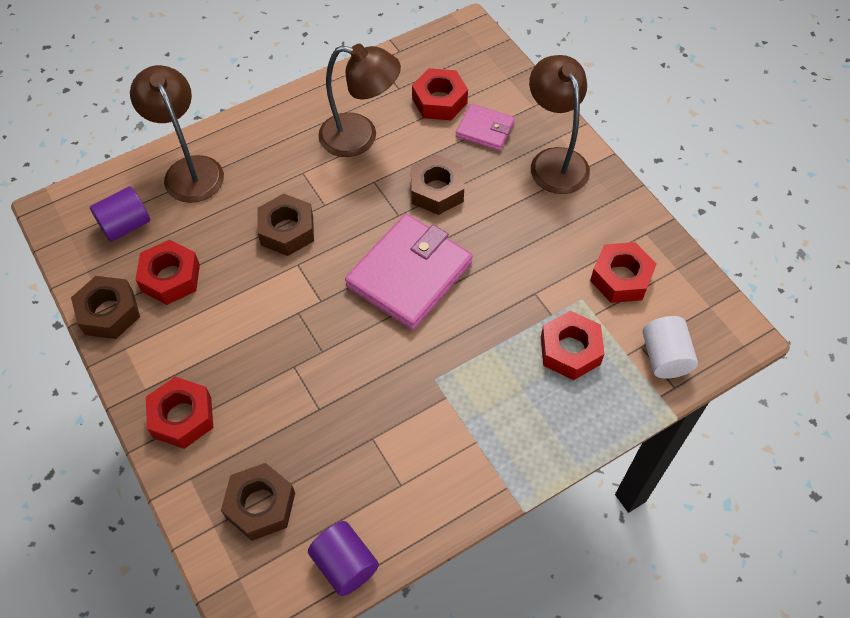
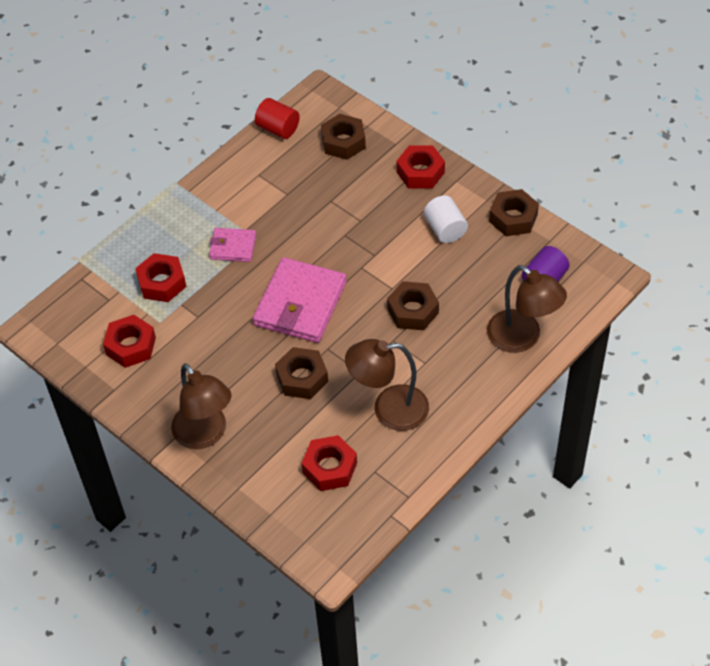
camera: 165 degrees right, 5 degrees down
red nut [135,240,200,305] -> none
purple cylinder [308,521,379,596] -> red cylinder [255,98,300,139]
pink wallet [456,104,515,151] -> pink wallet moved to [209,228,256,262]
white cylinder [643,316,698,379] -> white cylinder moved to [424,195,468,243]

